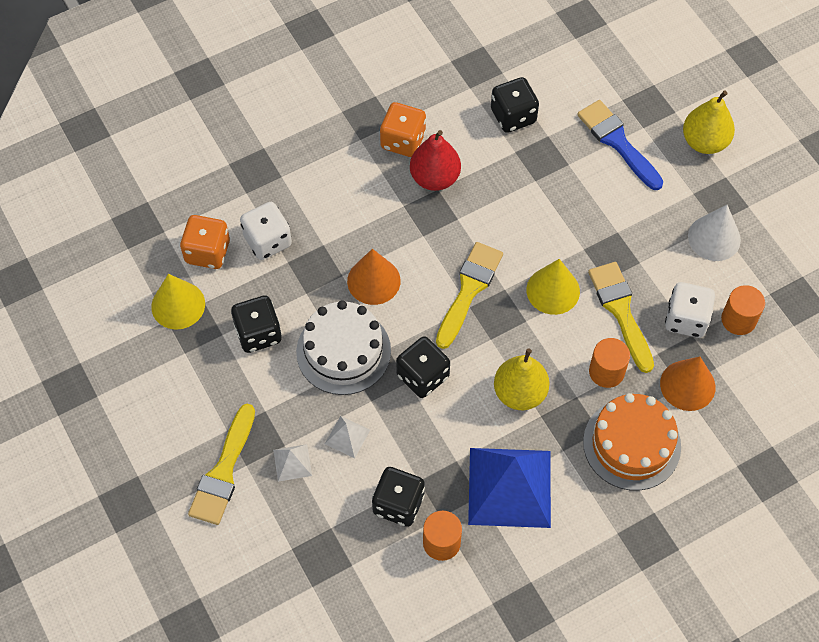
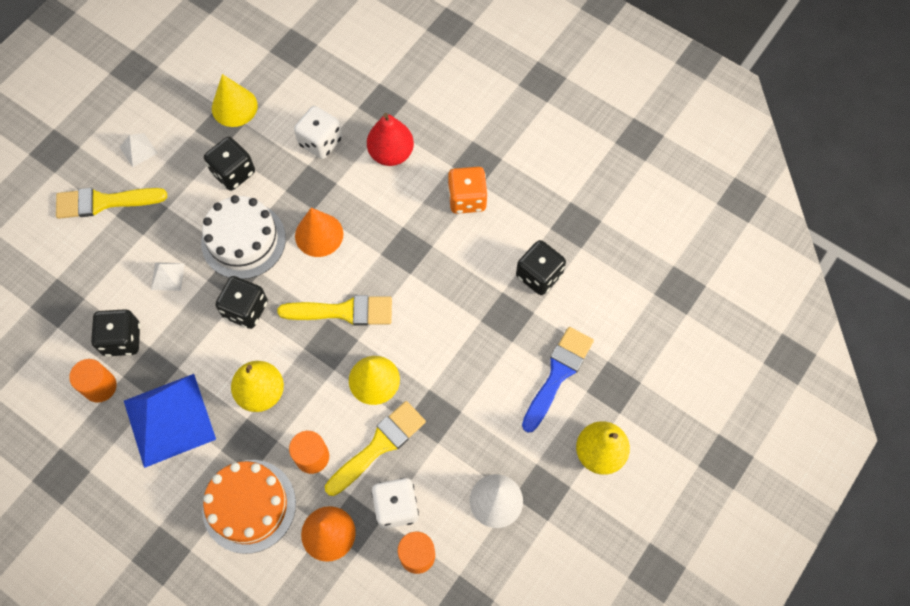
camera: 65 degrees right, 5 degrees up
orange dice [180,215,230,269] -> none
white pyramid [273,444,312,482] -> white pyramid moved to [119,133,157,167]
red pear [410,130,461,191] -> red pear moved to [367,113,414,166]

